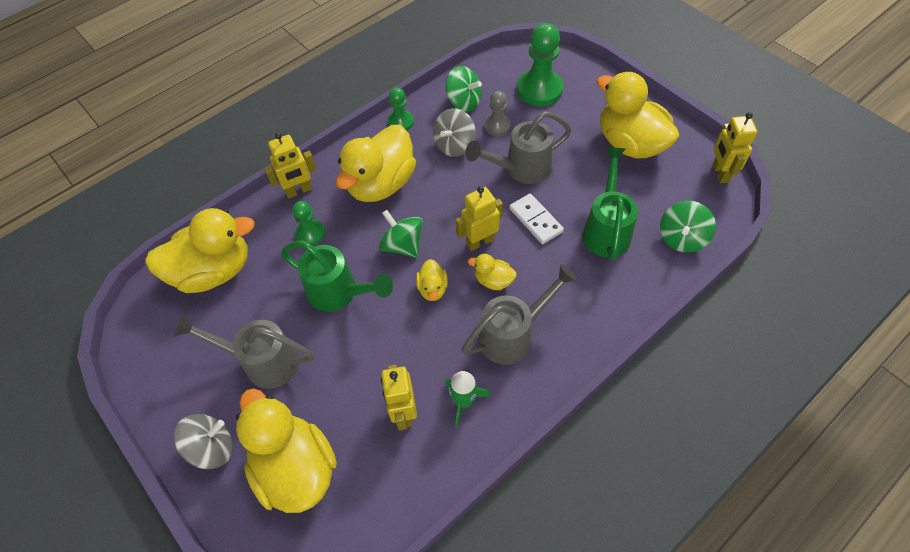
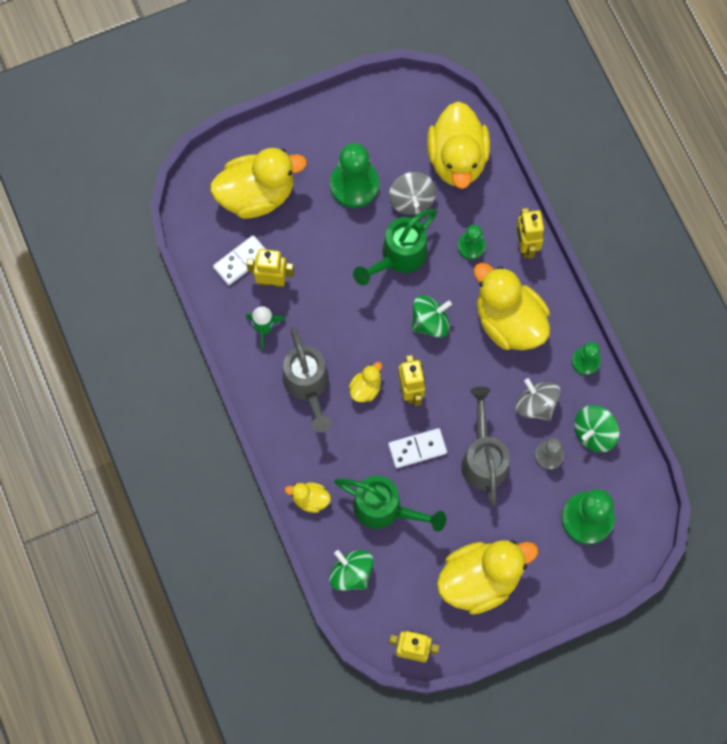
camera: 105 degrees right, 15 degrees up
grey watering can [174,314,314,389] -> green pawn [330,143,379,208]
grey spinning top [174,414,233,469] -> grey spinning top moved to [389,172,436,215]
yellow duck [416,259,448,301] -> yellow duck moved to [285,482,331,513]
none -> white domino [213,235,265,285]

